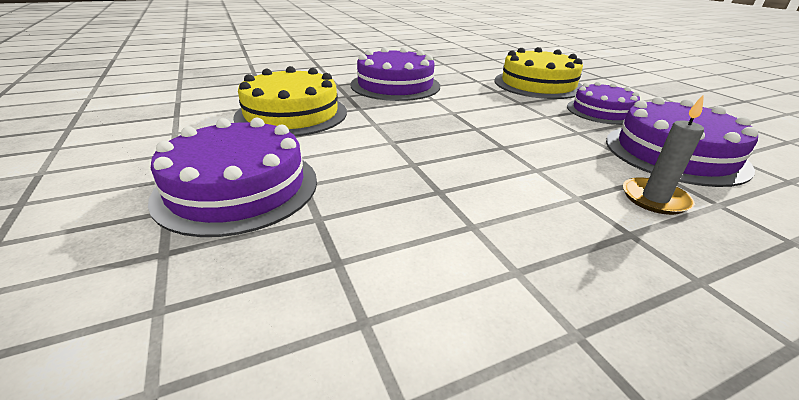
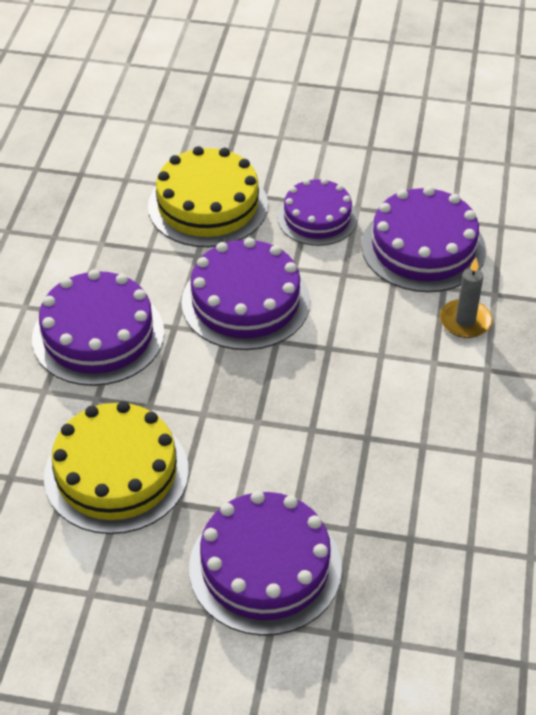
camera: 55 degrees left, 15 degrees up
none -> purple cake [181,238,310,350]

